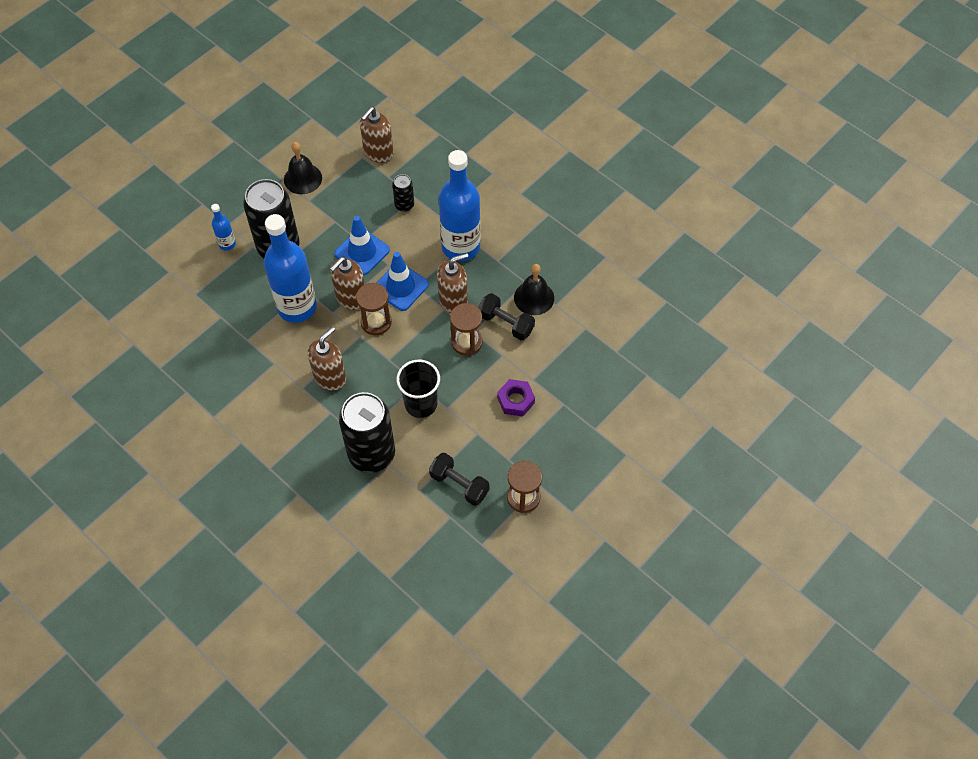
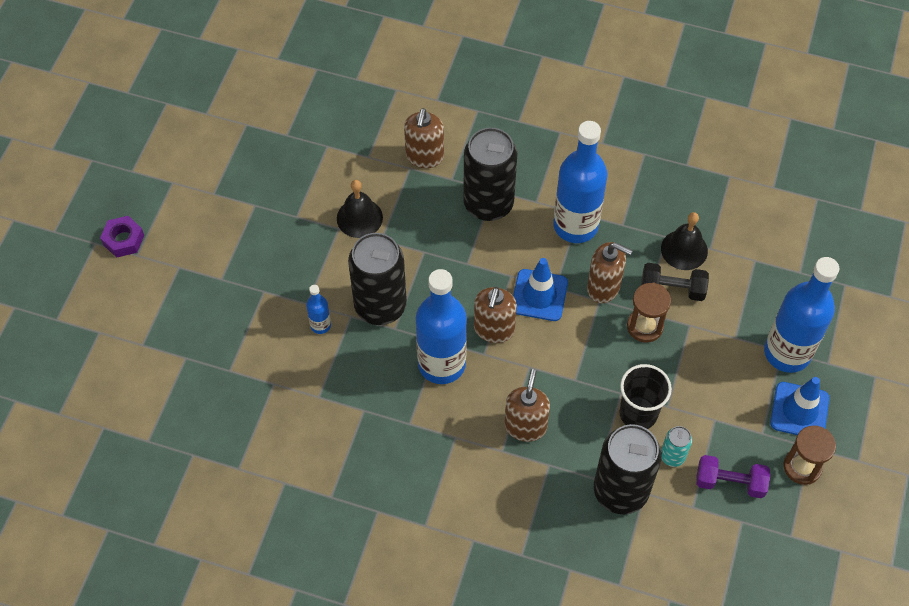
camera: 25 degrees left, 0 degrees up
blue traffic cone [334,216,390,275] -> blue traffic cone moved to [770,377,830,435]
brown hourglass [356,283,392,335] -> none
black can [392,174,414,212] -> black can [463,127,518,221], size x2.16
black dumbbell [429,453,489,506] -> purple dumbbell [696,455,770,498]
brown soap dispenser [437,253,469,313] -> brown soap dispenser turned 75 degrees clockwise [587,242,633,303]
purple nut [497,379,535,416] -> purple nut moved to [100,216,144,258]
none -> turquoise can [661,426,692,467]
none -> blue bottle [764,257,839,373]

